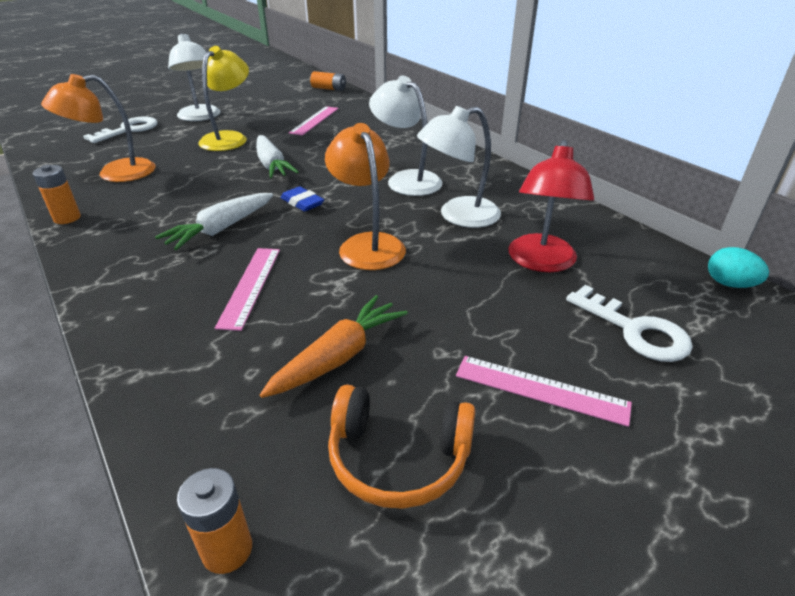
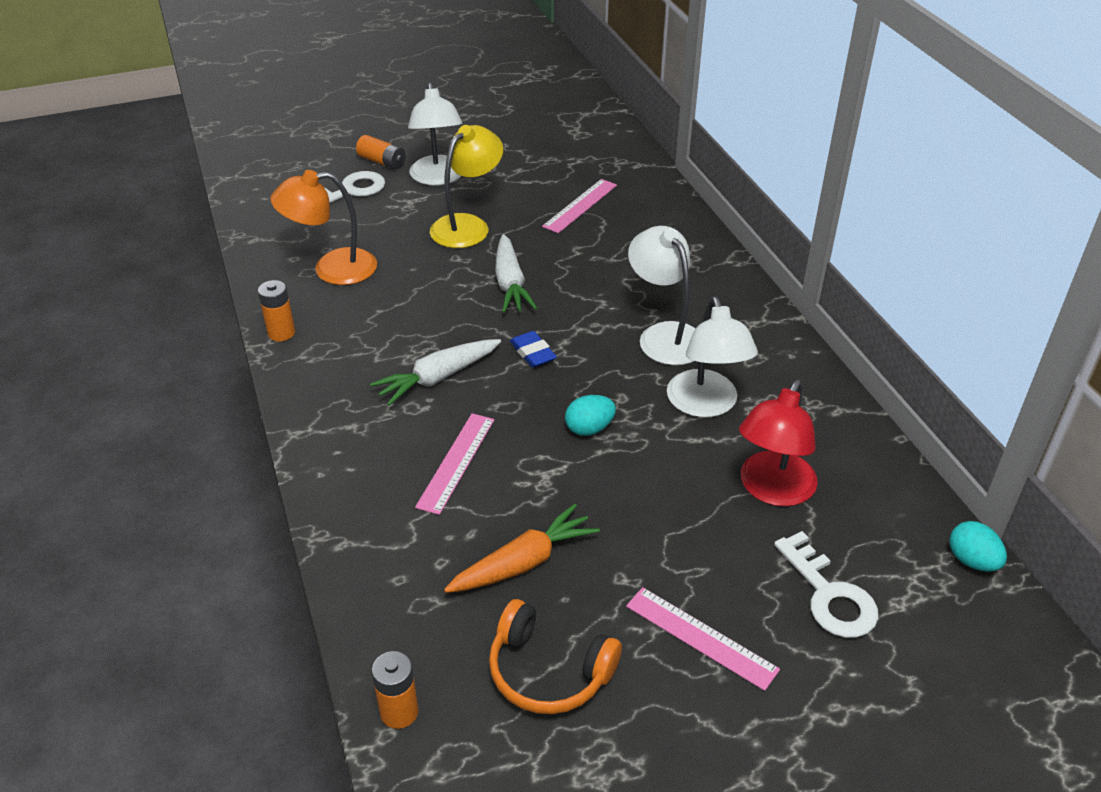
camera: 15 degrees right, 5 degrees up
orange battery [310,71,346,91] -> orange battery moved to [356,135,406,169]
orange lamp [325,123,406,270] -> turquoise egg [565,395,616,436]
white lamp [417,106,501,228] -> white lamp turned 90 degrees counterclockwise [667,296,758,417]

